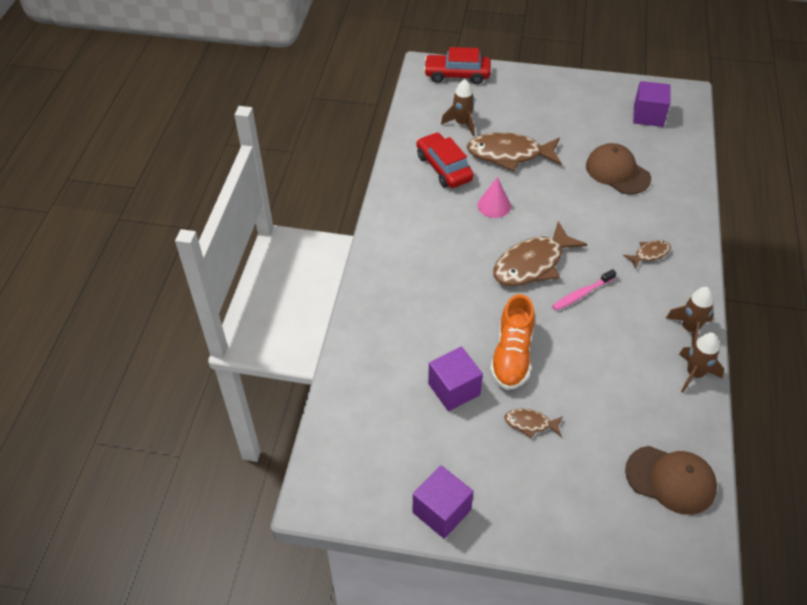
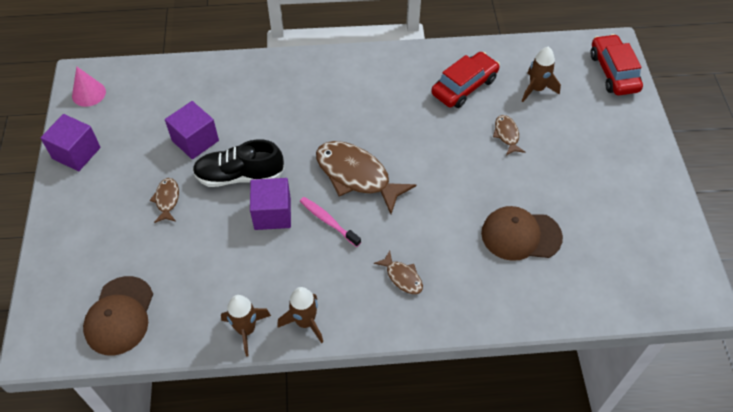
camera: 75 degrees right, 5 degrees up
brown fish [467,132,562,171] -> brown fish [493,115,525,155], size x0.48
pink cone [477,177,511,218] -> pink cone moved to [72,67,106,107]
orange shoe [490,294,535,390] -> black shoe [193,139,285,187]
brown cap [586,143,651,195] -> brown cap turned 120 degrees counterclockwise [481,206,563,261]
purple cube [633,81,671,127] -> purple cube moved to [250,178,291,230]

